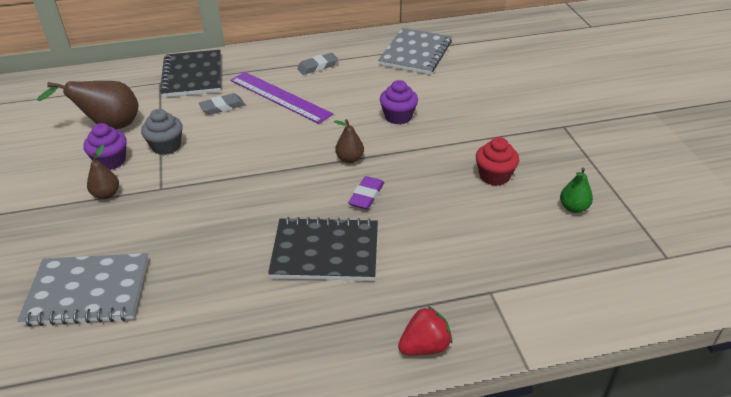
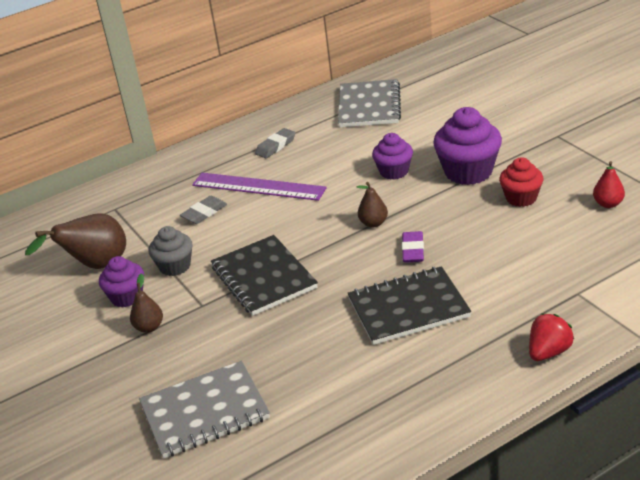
camera: 15 degrees left, 5 degrees down
black notebook [160,50,221,97] -> black notebook moved to [211,235,318,316]
green pear [560,167,593,213] -> red pear [593,161,625,208]
none -> purple cupcake [433,107,502,185]

